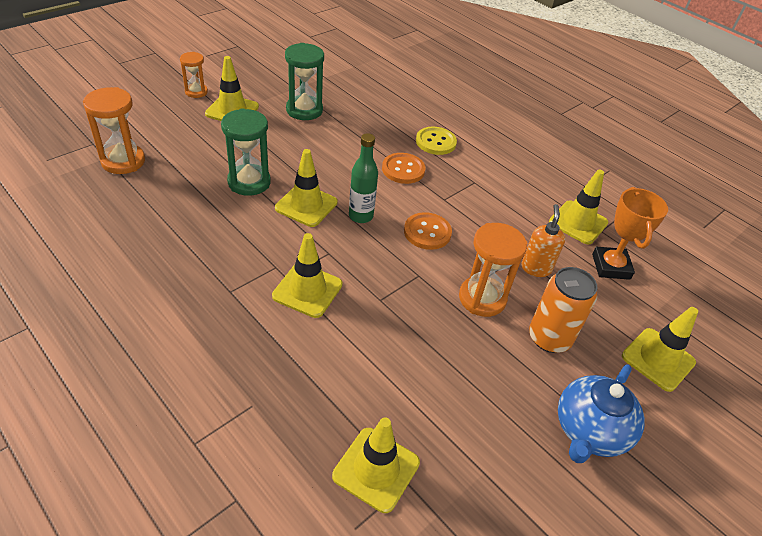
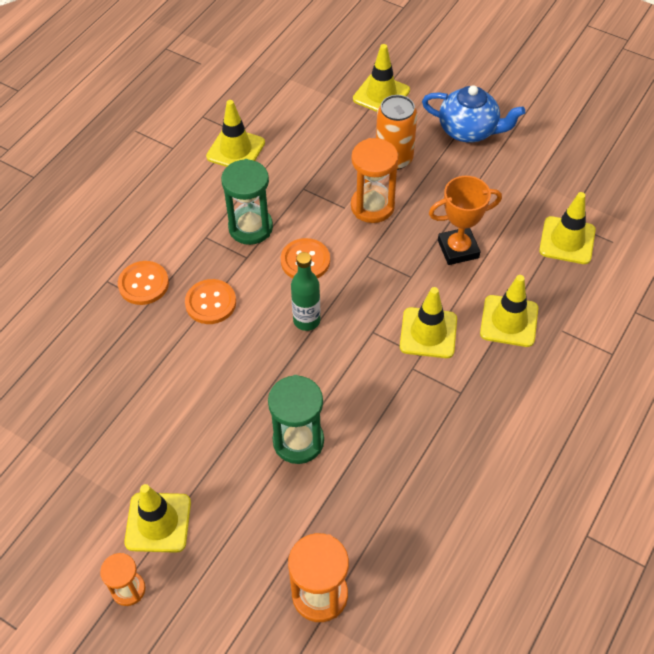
camera: 100 degrees left, 10 degrees up
yellow traffic cone [275,149,338,227] -> yellow traffic cone moved to [480,275,538,347]
green hourglass [285,43,324,120] -> green hourglass moved to [221,159,273,245]
yellow button [416,127,457,155] -> orange button [118,261,169,305]
orange soap dispenser [521,204,566,277] -> none
orange trophy [592,187,668,280] -> orange trophy moved to [429,176,502,265]

